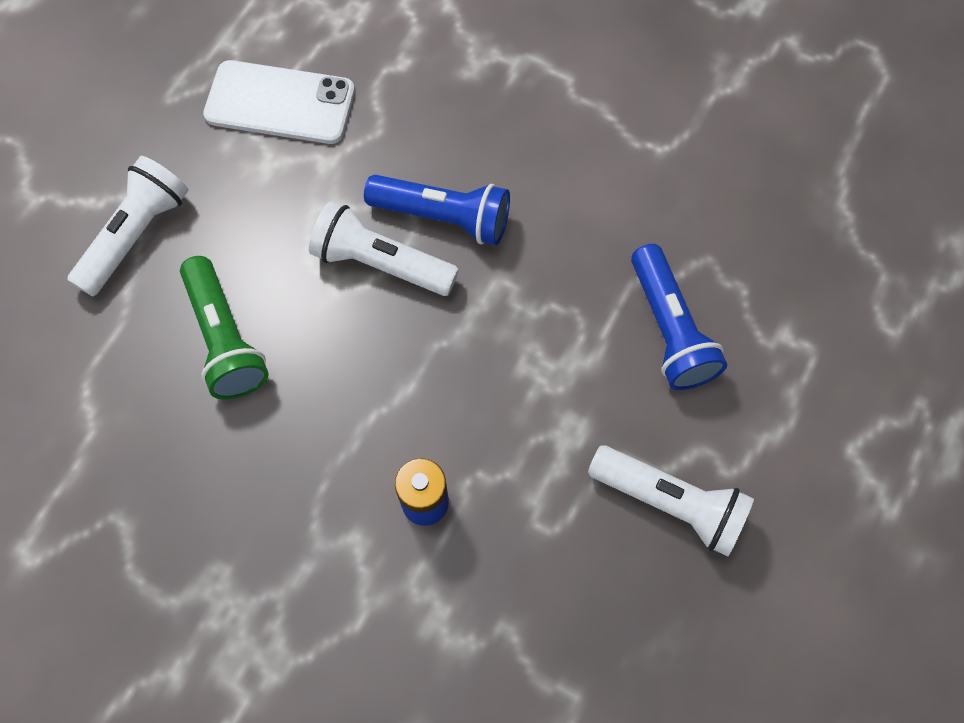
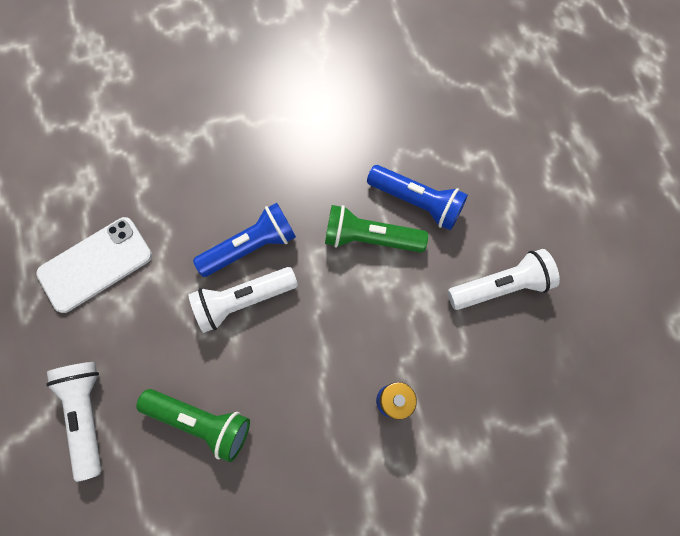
camera: 45 degrees left, 5 degrees up
none -> green flashlight [325,205,428,253]

